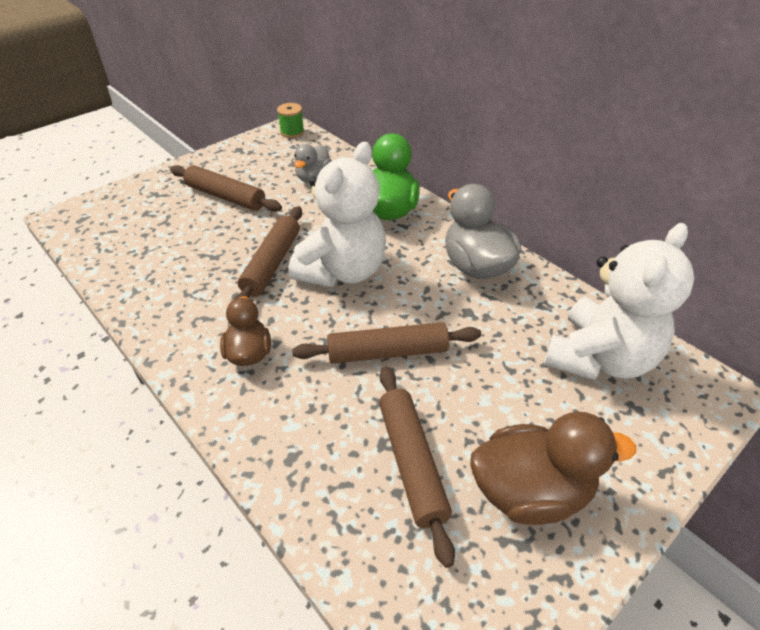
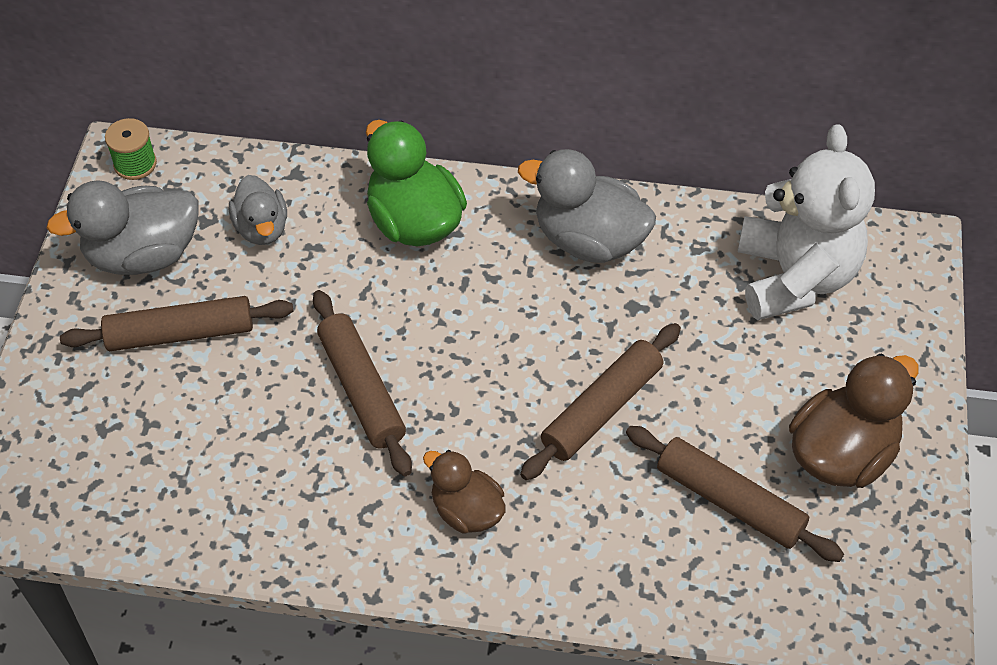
camera: 40 degrees left, 10 degrees up
white teddy bear [288,142,386,287] -> none
none -> grey duck [47,180,199,275]

